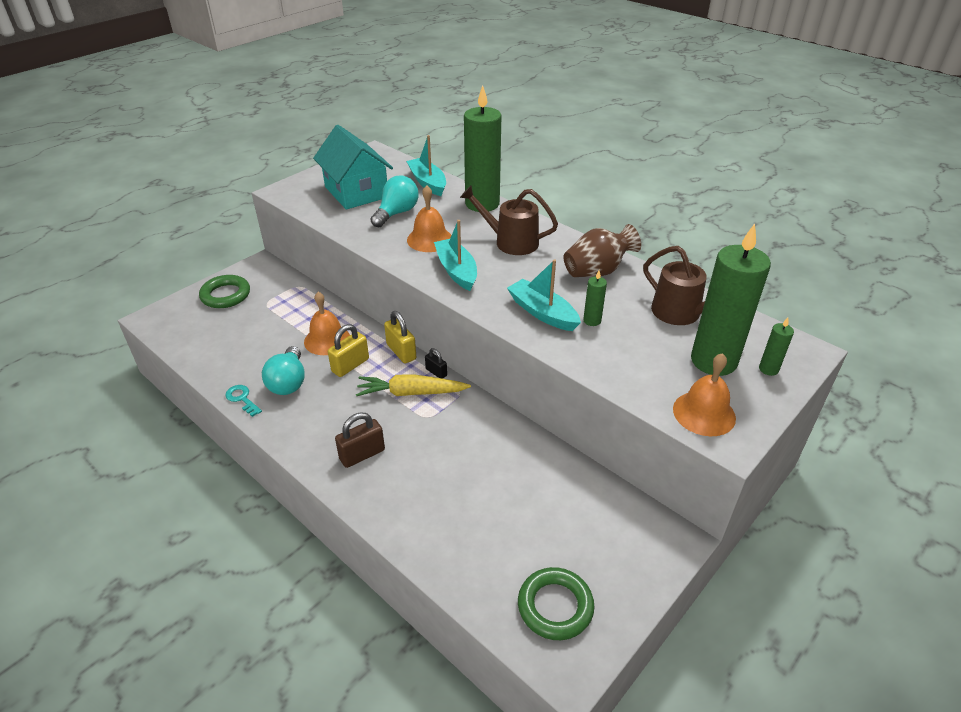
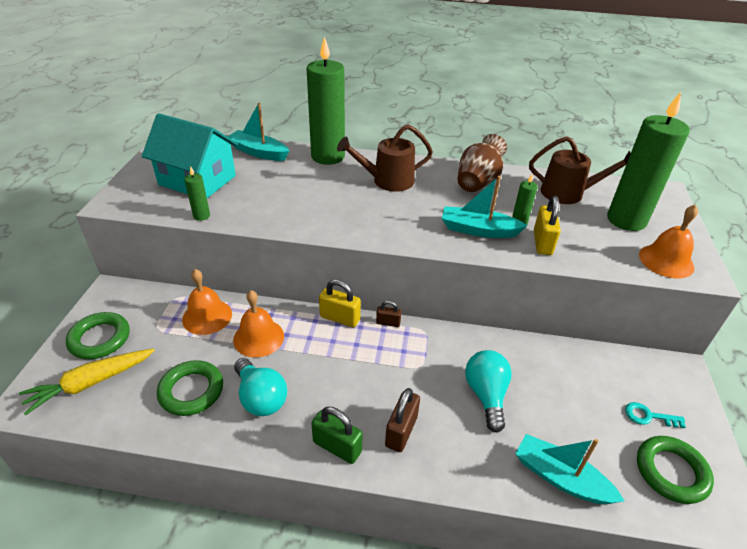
camera: 35 degrees left, 0 degrees up
turquoise key [225,385,262,417] -> turquoise key moved to [625,402,686,428]
yellow padlock [328,324,369,377] -> yellow padlock moved to [534,196,561,255]
yellow carrot [356,374,471,396] -> yellow carrot moved to [19,349,155,415]
turquoise light bulb [370,175,419,227] -> turquoise light bulb moved to [465,350,512,433]
orange bell [407,185,452,252] -> orange bell moved to [182,269,232,335]
black padlock [425,348,447,379] -> brown padlock [376,301,402,327]
turquoise boat [434,220,477,291] -> turquoise boat moved to [515,434,624,504]
green candle [759,318,794,376] -> green candle moved to [184,166,210,221]
none -> green ring [157,360,223,416]
none -> green padlock [311,407,363,464]

